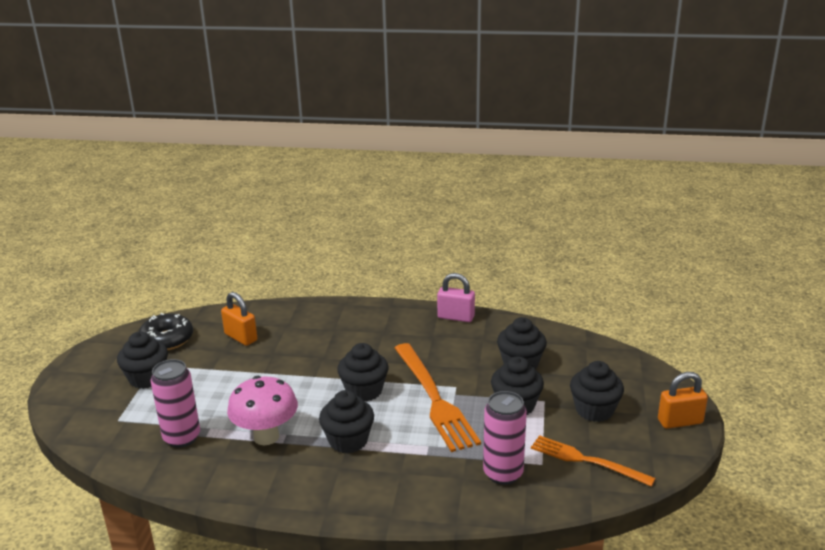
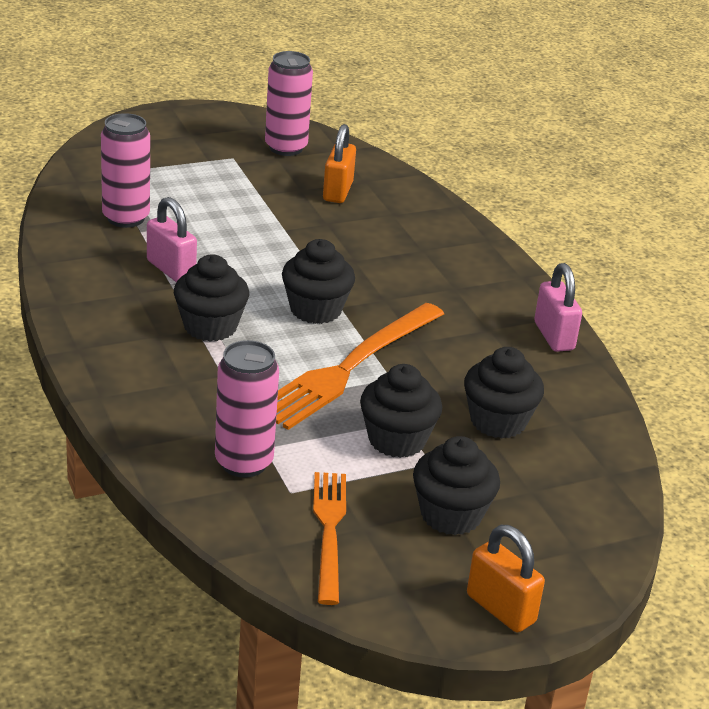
camera: 55 degrees right, 5 degrees up
black cupcake [117,332,168,389] -> none
black donut [139,313,193,350] -> pink can [265,51,313,156]
pink mushroom [227,376,298,445] -> pink padlock [147,197,197,282]

